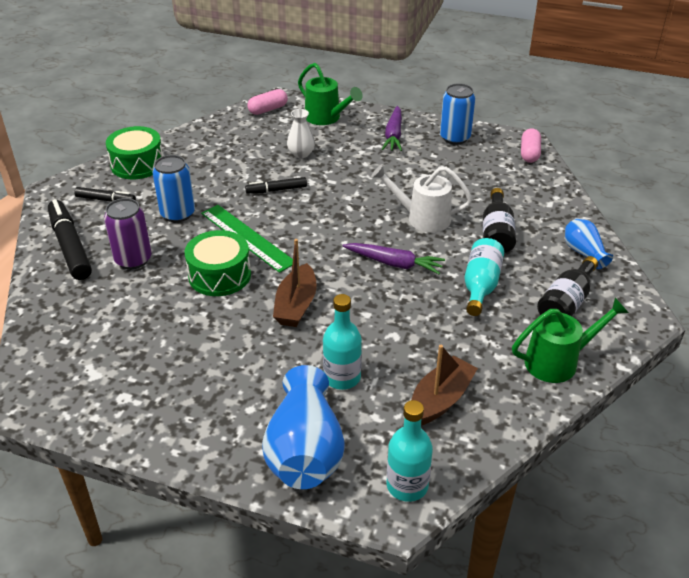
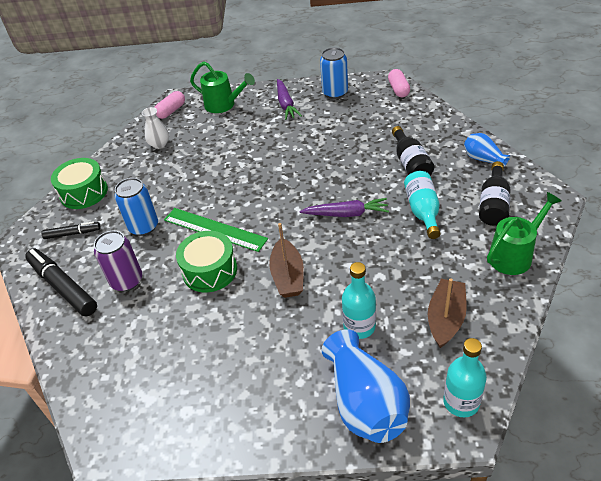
camera: 15 degrees left, 5 degrees up
black marker [245,177,307,194] -> none
white vase [287,109,315,158] -> white vase moved to [142,107,169,149]
white watering can [371,164,472,233] -> none

